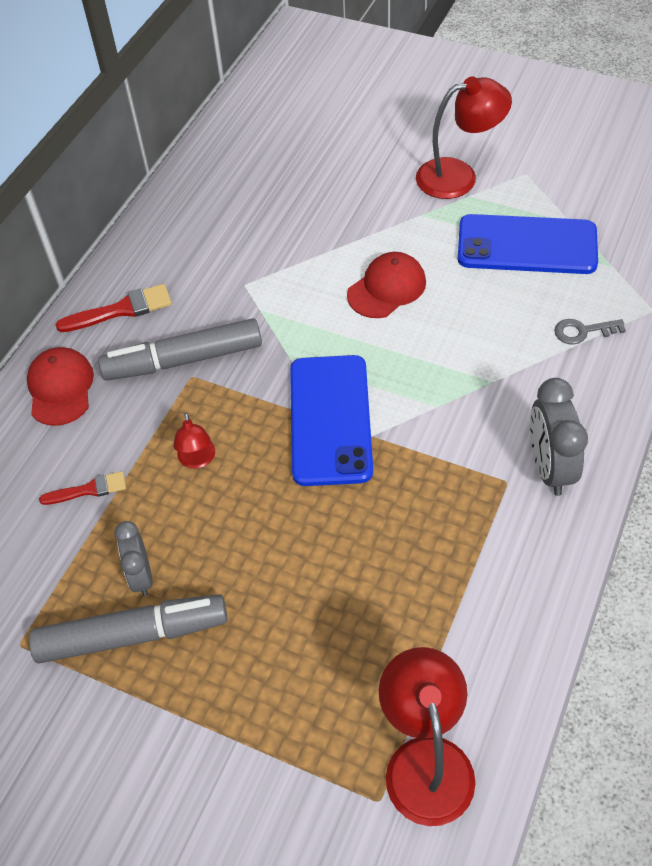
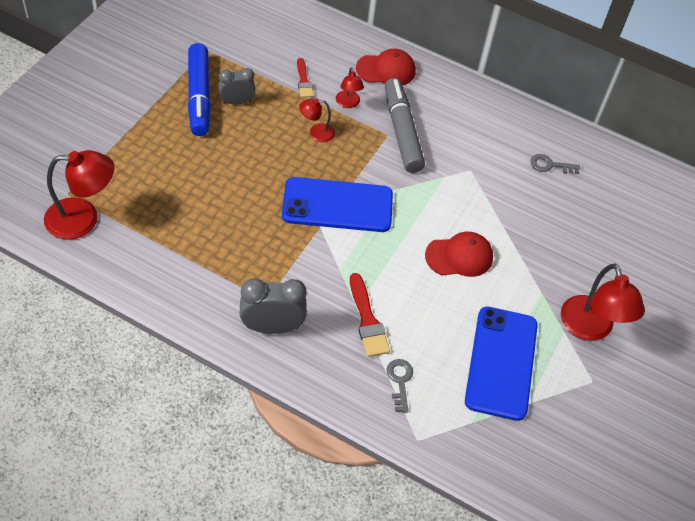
camera: 85 degrees right, 0 degrees up
grey marker [29,594,227,663] -> blue marker [188,43,211,136]
red brush [56,284,172,332] -> red brush moved to [350,273,390,357]
red cap [347,252,426,318] -> red cap turned 60 degrees counterclockwise [425,232,493,277]
none -> red lamp [336,67,364,108]
none -> grey key [530,154,580,174]

